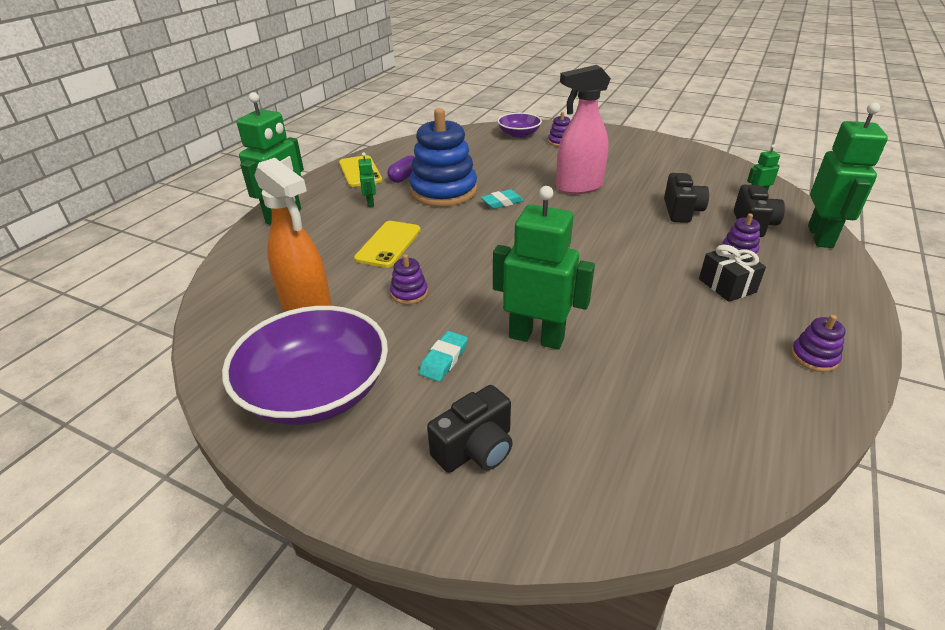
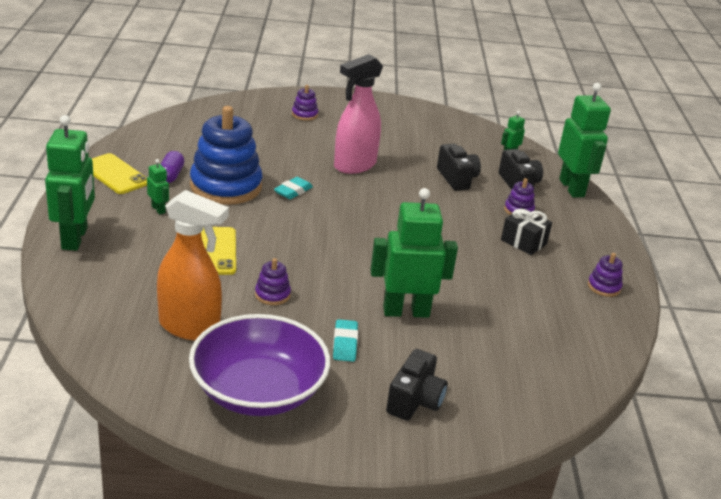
camera: 30 degrees left, 5 degrees down
purple bowl [497,113,542,138] -> none

